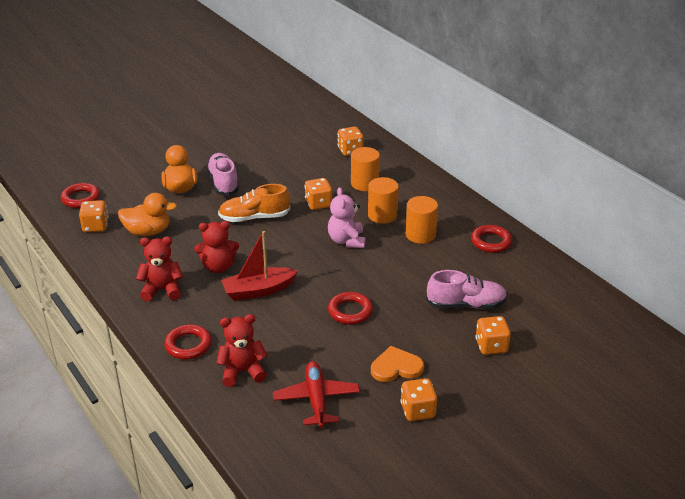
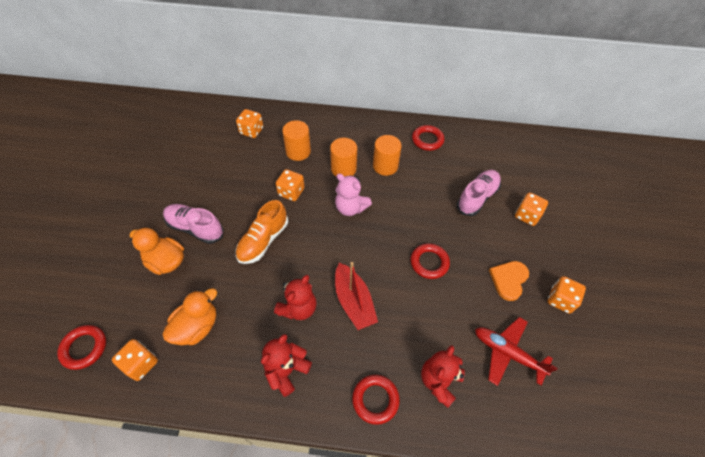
camera: 50 degrees left, 20 degrees up
red boat [221,231,299,301] -> red boat turned 45 degrees counterclockwise [335,262,378,330]

